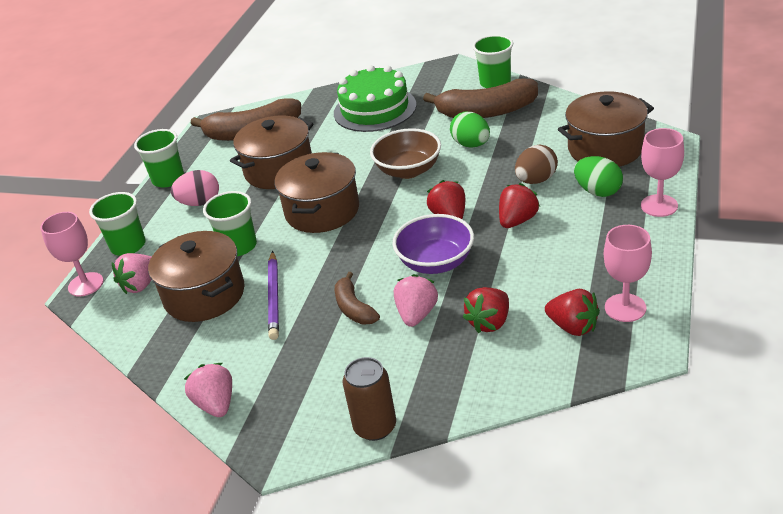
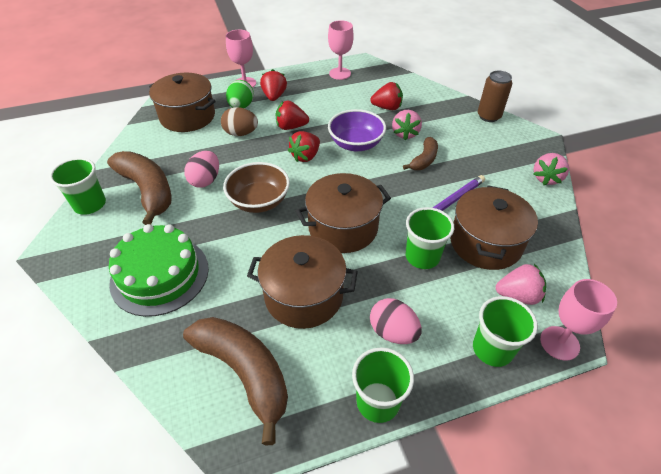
camera: 130 degrees left, 10 degrees up
pink strawberry [394,274,438,327] -> pink strawberry turned 60 degrees counterclockwise [392,110,422,140]
green egg [450,112,490,147] -> pink egg [184,151,219,188]
red strawberry [545,289,600,336] -> red strawberry moved to [260,69,287,101]

